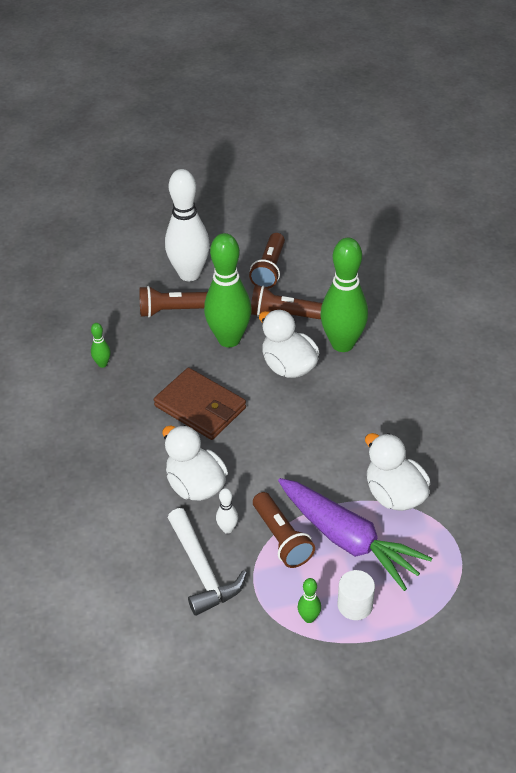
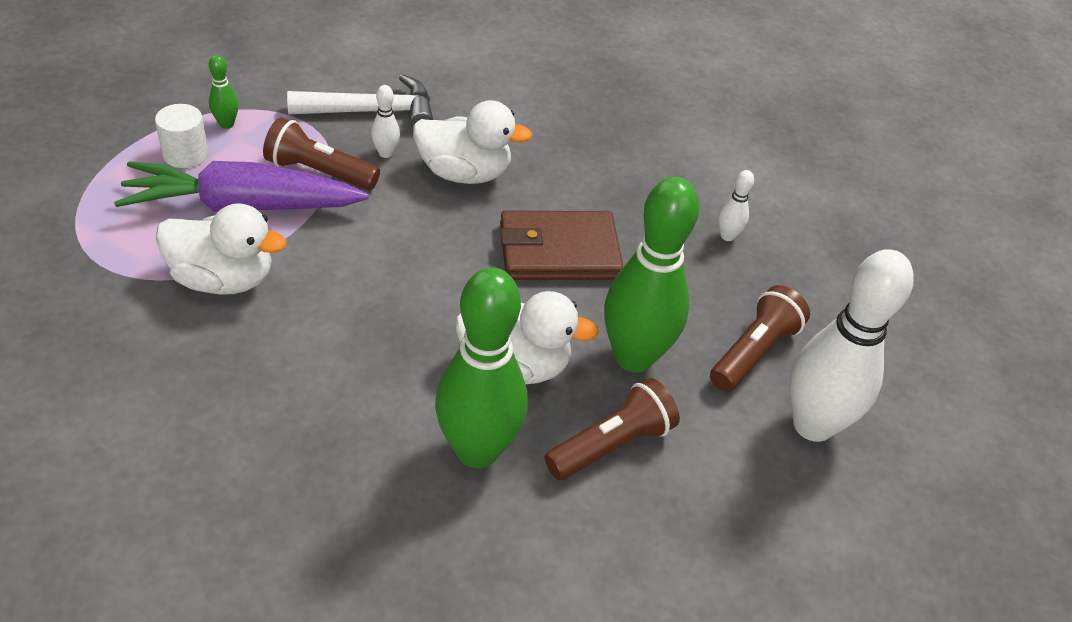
camera: 130 degrees right, 0 degrees up
green bowling pin [91,323,111,368] -> white bowling pin [718,170,754,241]
white hammer [168,508,247,616] -> white hammer turned 150 degrees clockwise [287,74,433,128]
brown flashlight [249,233,285,289] -> none

